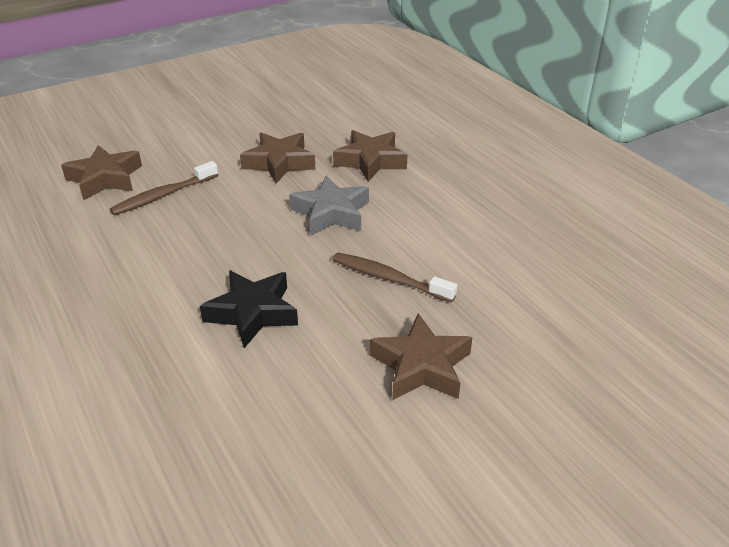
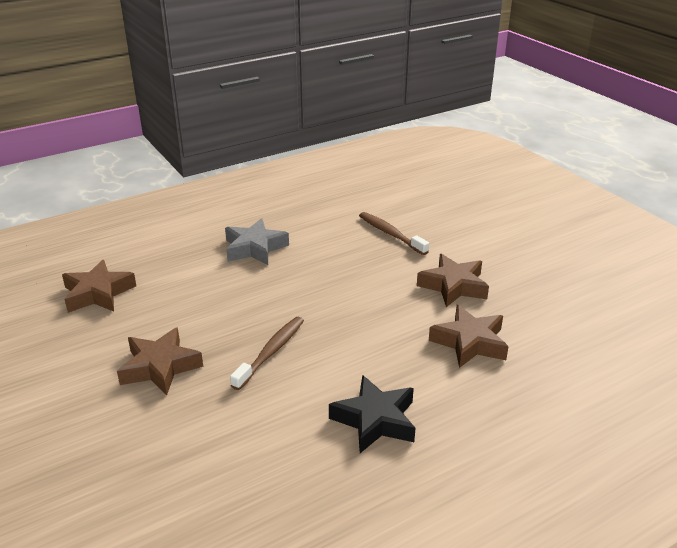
camera: 90 degrees right, 5 degrees down
brown star [61,145,142,200] -> brown star moved to [62,260,136,313]
black star [200,270,298,348] -> black star moved to [329,375,415,453]
grey star [289,176,369,236] -> grey star moved to [225,218,289,265]

